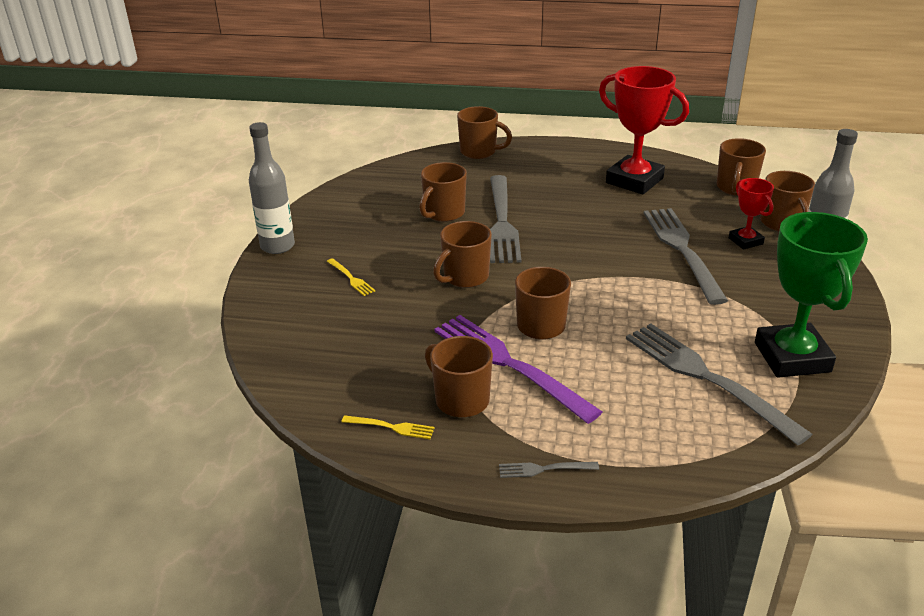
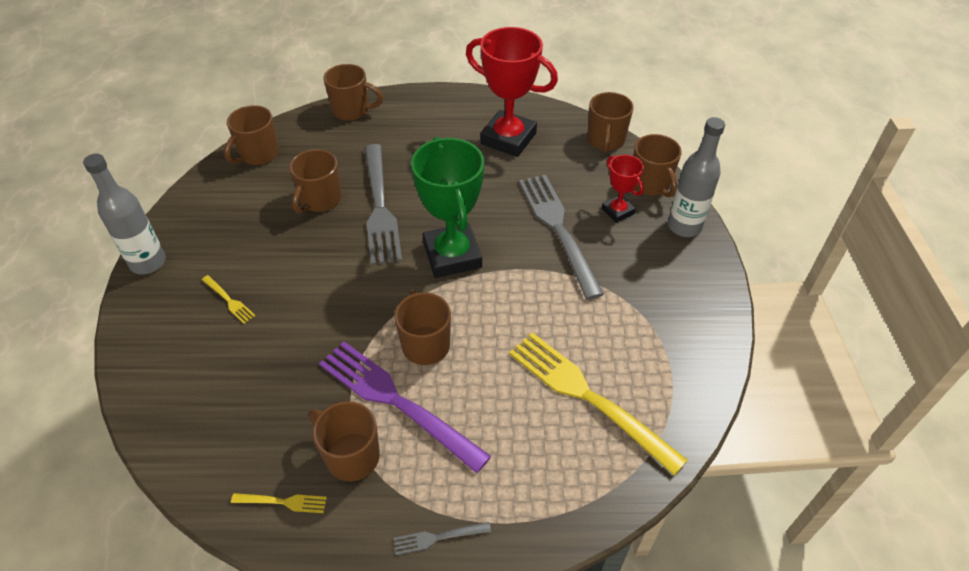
camera: 10 degrees left, 15 degrees up
brown mug [433,221,492,288] -> brown mug moved to [224,105,279,165]
grey fork [626,324,813,445] -> yellow fork [509,332,688,476]
green trophy [755,212,868,378] -> green trophy moved to [411,137,485,278]

